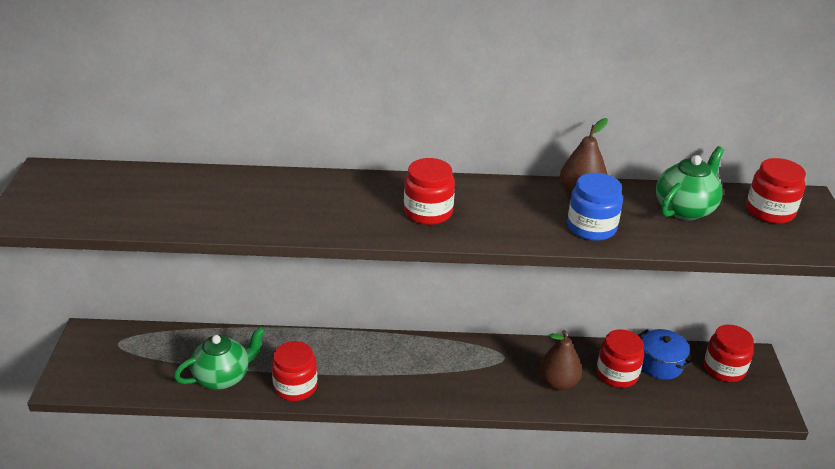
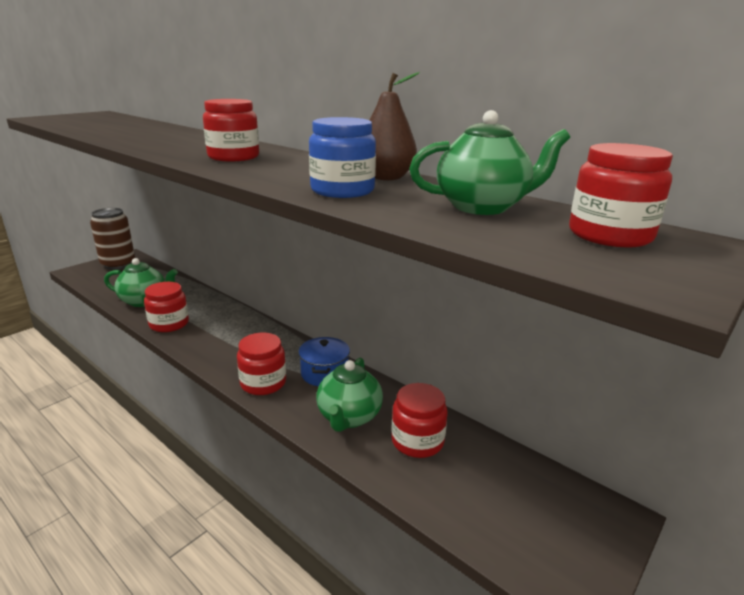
camera: 40 degrees right, 10 degrees down
brown pear [539,330,582,391] -> green teapot [316,358,383,432]
blue pot [638,329,692,380] -> blue pot moved to [298,337,350,386]
red jar [704,325,754,382] -> red jar moved to [237,333,286,395]
none -> brown can [90,208,135,270]

